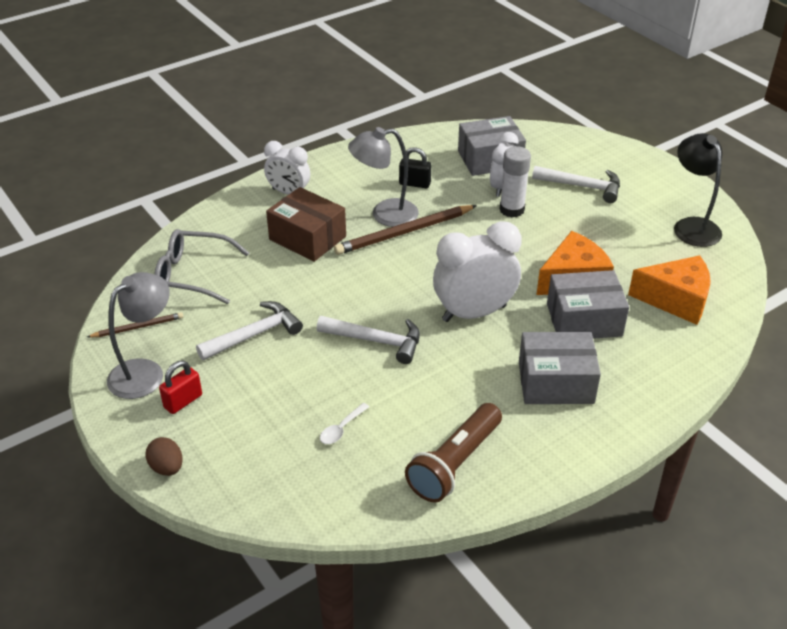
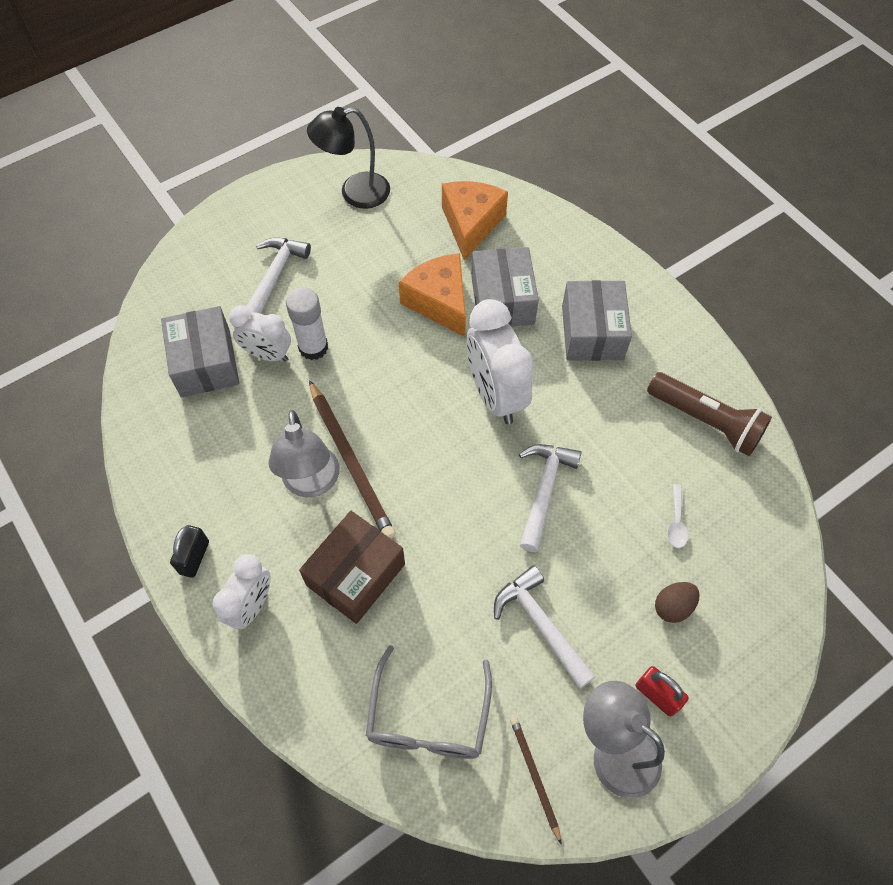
camera: 90 degrees left, 20 degrees up
brown egg [145,437,183,476] -> brown egg moved to [655,582,700,623]
white spoon [320,403,369,444] -> white spoon turned 60 degrees clockwise [667,484,688,548]
black padlock [399,147,431,188] -> black padlock moved to [170,525,209,578]

